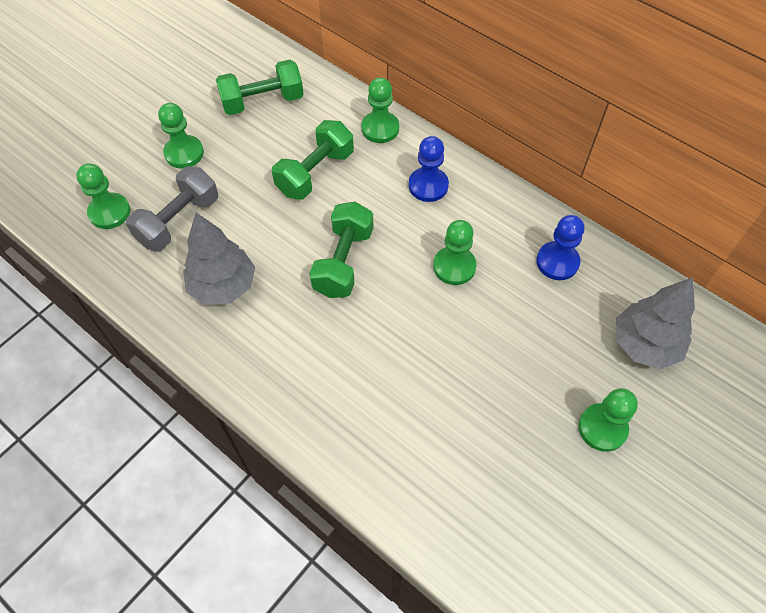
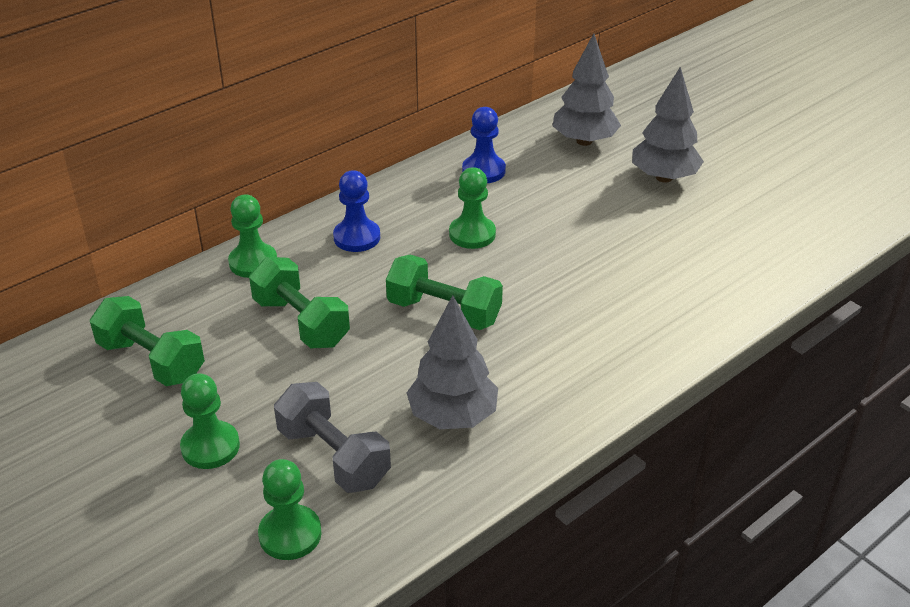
camera: 80 degrees left, 20 degrees down
green dumbbell [216,60,304,115] -> green dumbbell turned 45 degrees counterclockwise [90,296,205,386]
green pawn [578,388,638,452] -> grey tree [632,67,704,183]

